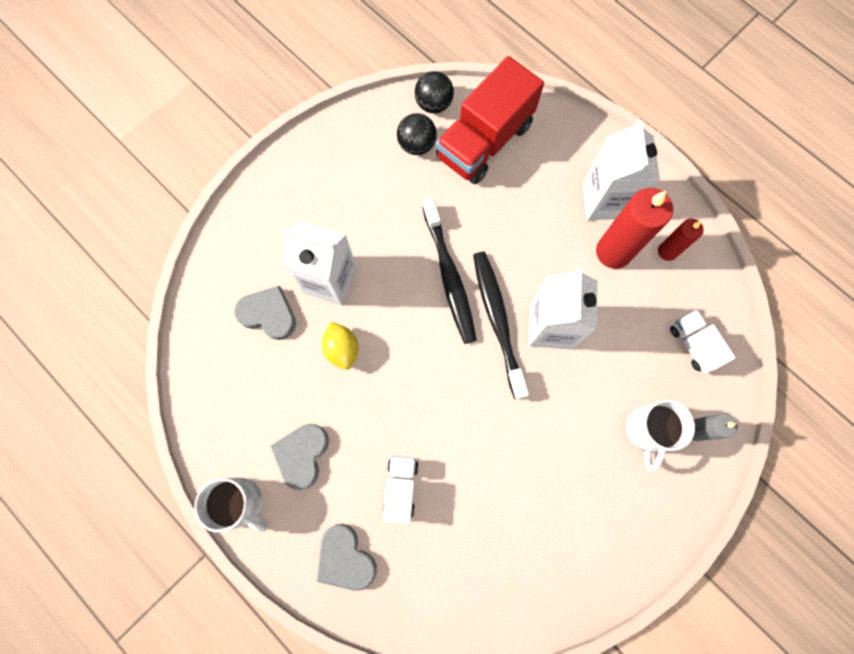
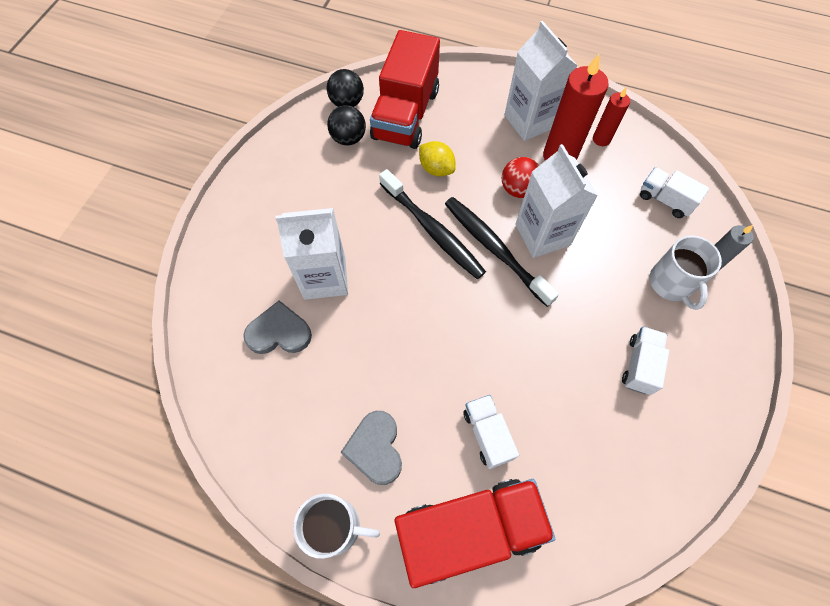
camera: 25 degrees left, 10 degrees down
grey heart [317,524,377,591] -> red truck [395,479,555,588]
yellow lemon [322,322,359,370] -> yellow lemon moved to [419,141,456,176]
none -> red ball [502,157,539,198]
none -> white truck [622,326,669,395]

